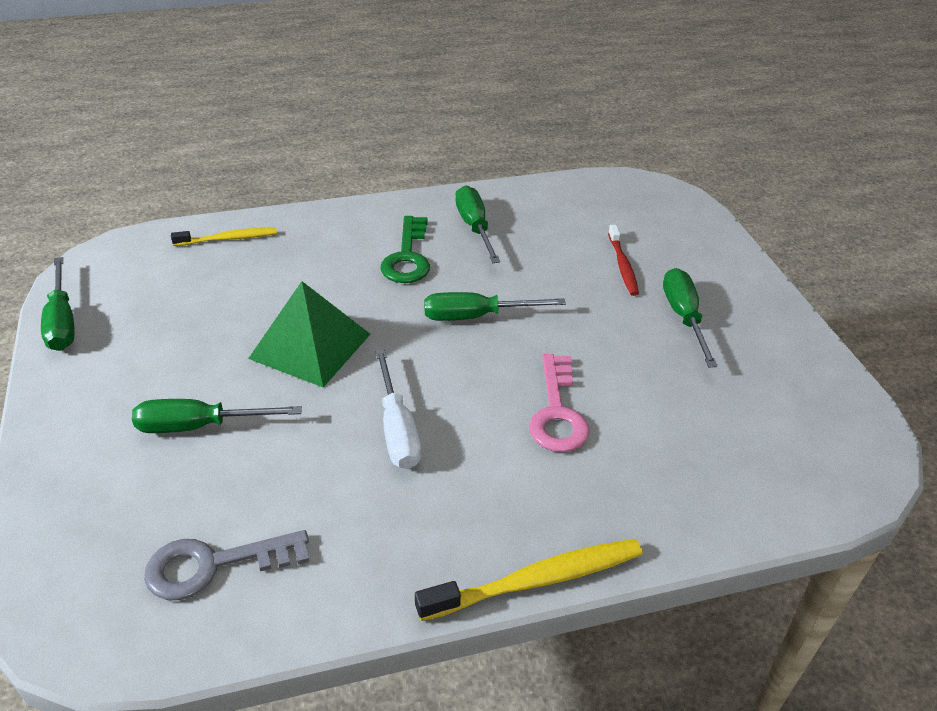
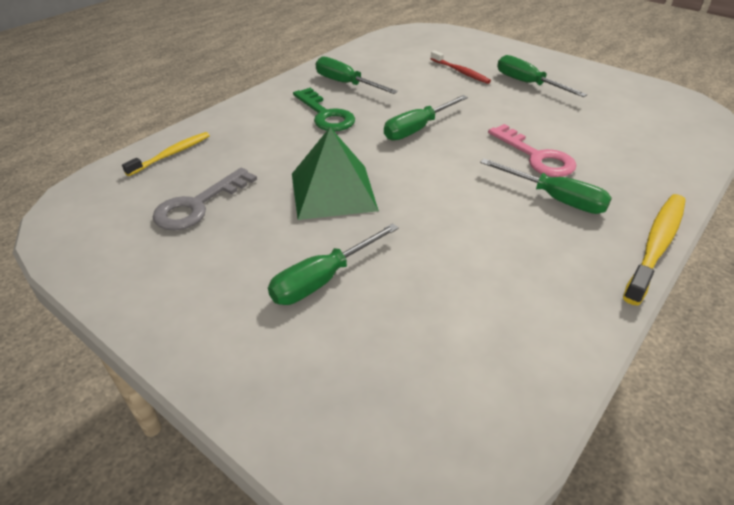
camera: 35 degrees left, 0 degrees up
green screwdriver [41,257,75,351] -> green screwdriver moved to [480,159,612,214]
grey key [144,530,309,600] -> grey key moved to [153,168,257,230]
white screwdriver [375,349,421,469] -> none

